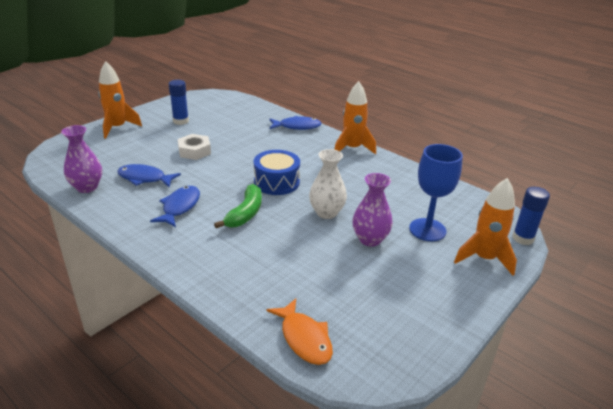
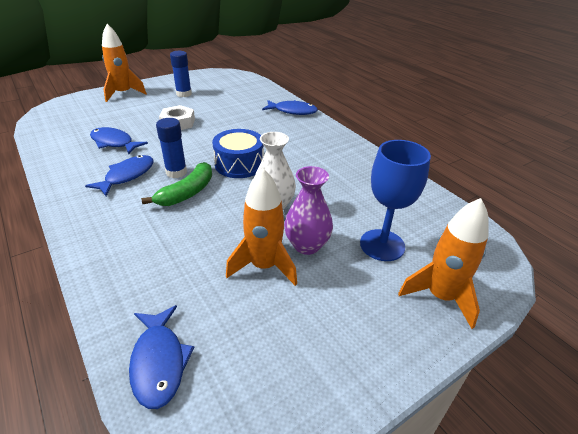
camera: 15 degrees right, 5 degrees up
purple vase [61,125,102,193] -> none
orange fish [266,298,333,365] -> blue fish [129,305,195,409]
orange rocket [334,81,376,154] -> orange rocket moved to [226,168,297,286]
blue glue stick [512,187,550,245] -> blue glue stick moved to [156,118,187,178]

